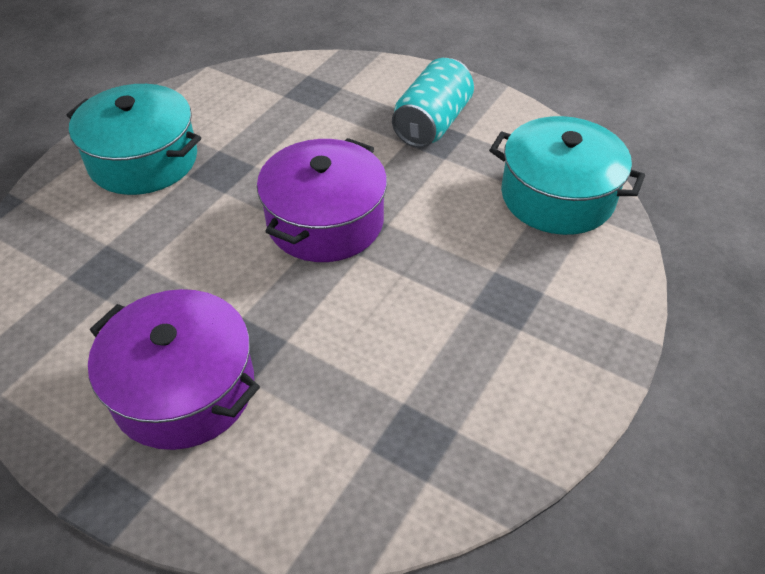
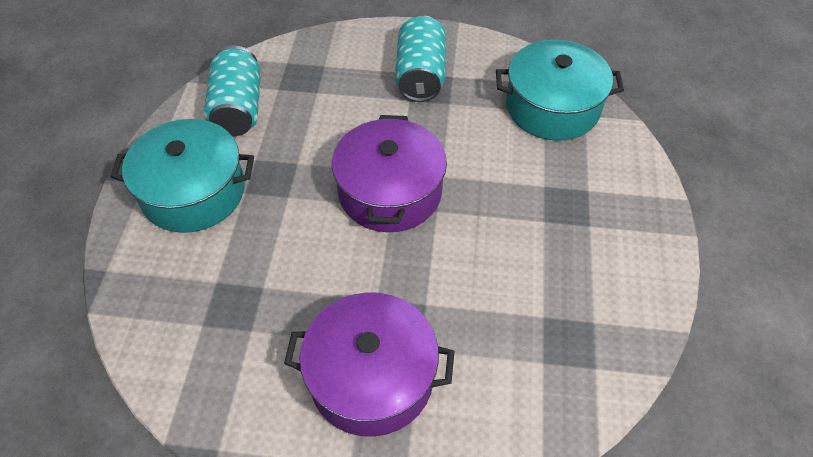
camera: 25 degrees left, 5 degrees up
none -> turquoise can [204,45,261,136]

